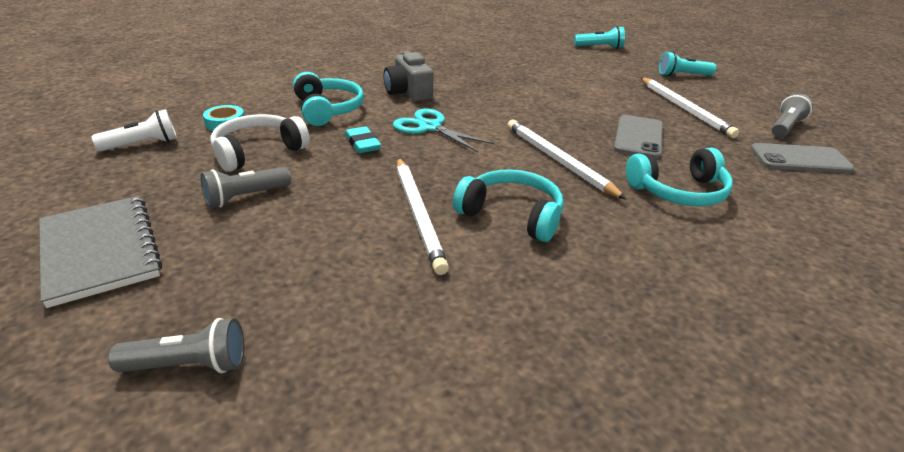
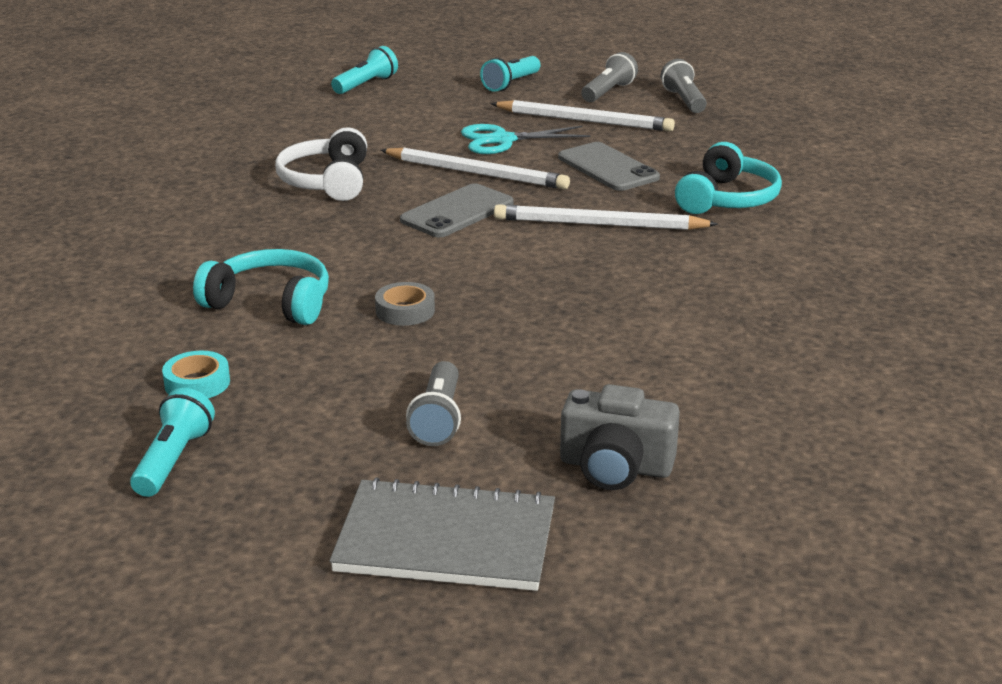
camera: 50 degrees left, 5 degrees down
white flashlight [92,109,177,151] -> turquoise flashlight [130,388,215,497]
grey flashlight [108,318,244,373] -> grey flashlight moved to [581,52,638,102]
white headphones [211,114,310,172] -> white headphones moved to [275,127,367,201]
turquoise eraser [345,126,381,153] -> grey tape [375,282,435,326]
grey camera [384,51,433,102] -> grey camera moved to [560,384,680,490]
turquoise scissors [393,108,495,152] -> turquoise scissors moved to [461,124,591,154]
white pencil [397,158,449,275] -> white pencil moved to [380,148,570,189]
turquoise headphones [453,169,563,242] -> none
grey phone [751,143,855,173] -> grey phone moved to [400,183,514,238]

